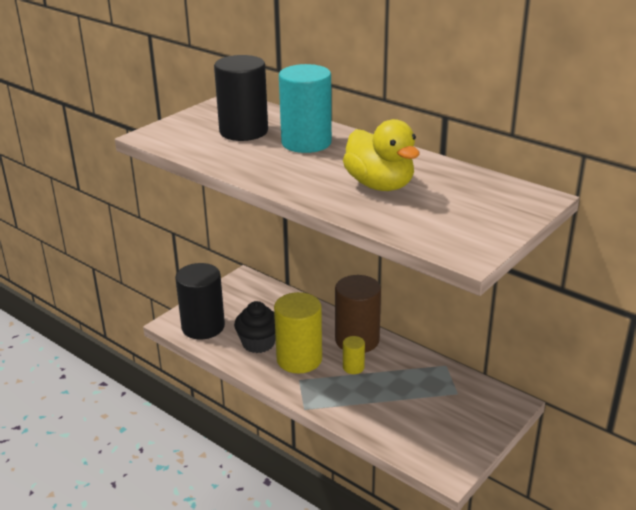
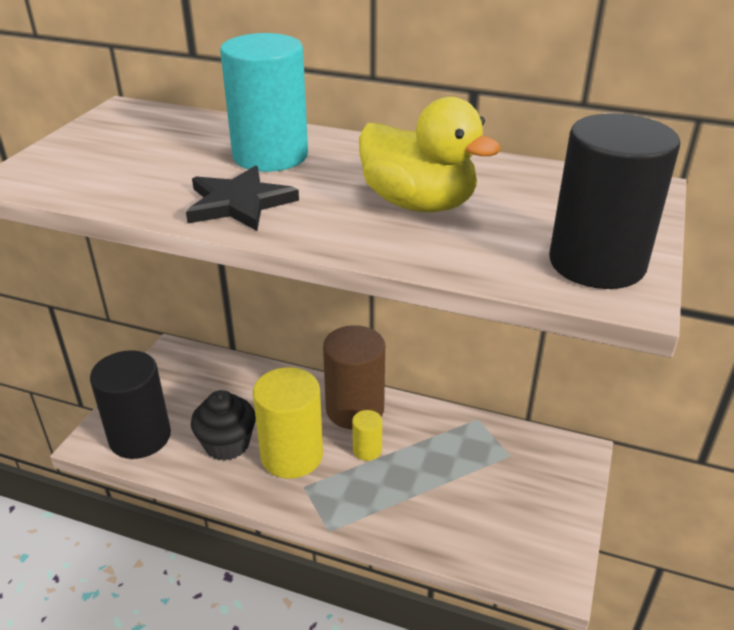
camera: 20 degrees left, 5 degrees up
black cylinder [214,55,268,141] -> black cylinder moved to [549,113,680,289]
none -> black star [186,165,299,231]

